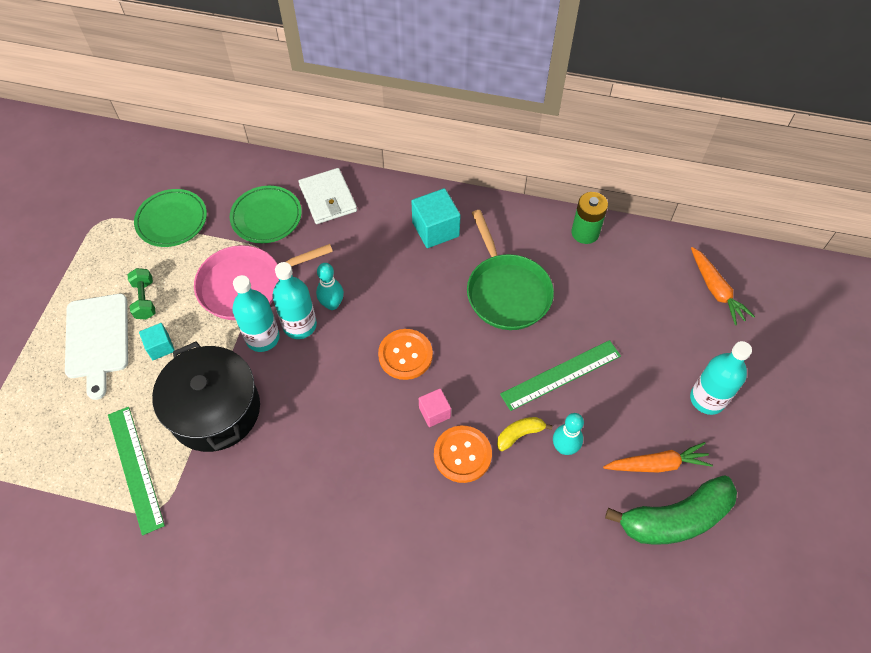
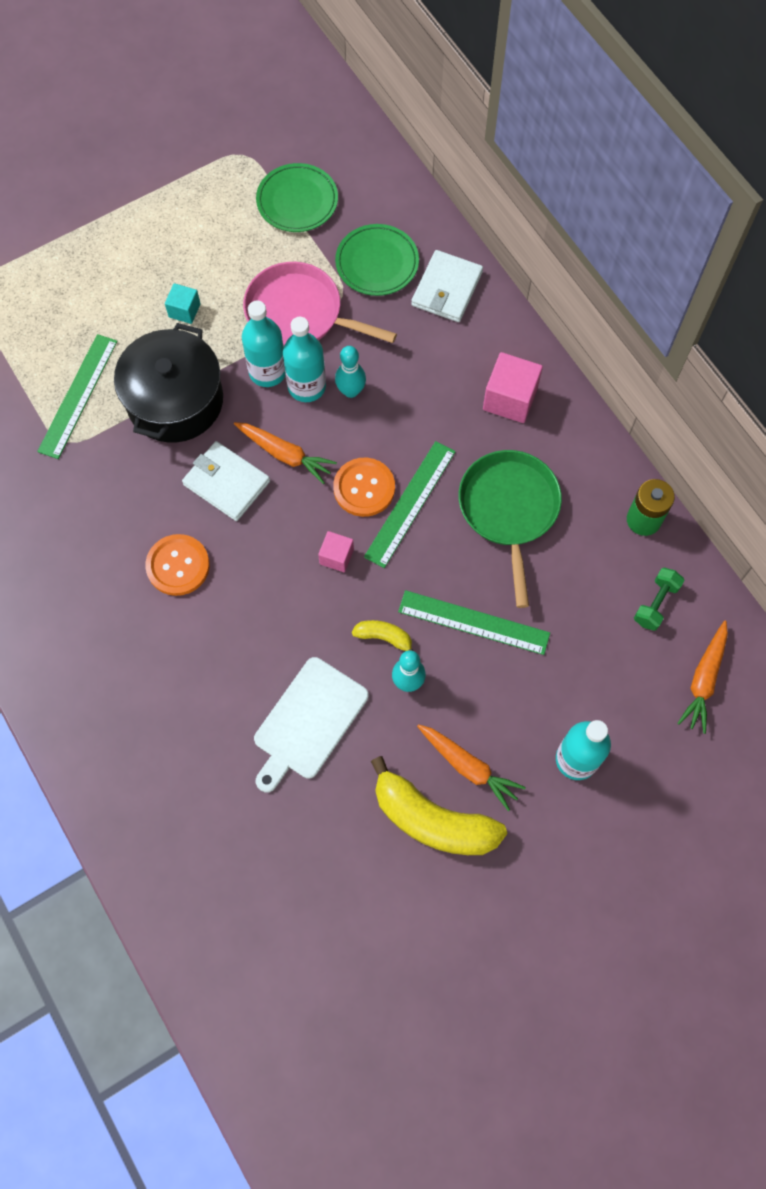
camera: 45 degrees right, 10 degrees up
white cutting board [65,294,128,400] -> white cutting board moved to [254,657,369,792]
green dumbbell [127,268,155,319] -> green dumbbell moved to [634,568,685,631]
turquoise cube [411,188,461,248] -> pink cube [483,352,543,423]
orange button [434,426,492,483] -> orange button moved to [145,534,210,596]
green pan [467,210,554,330] -> green pan turned 150 degrees clockwise [459,450,562,608]
green banana [605,475,737,545] -> yellow banana [371,756,507,855]
none -> white wallet [182,441,270,521]
none -> orange carrot [234,422,337,484]
none -> green ruler [364,441,456,568]

